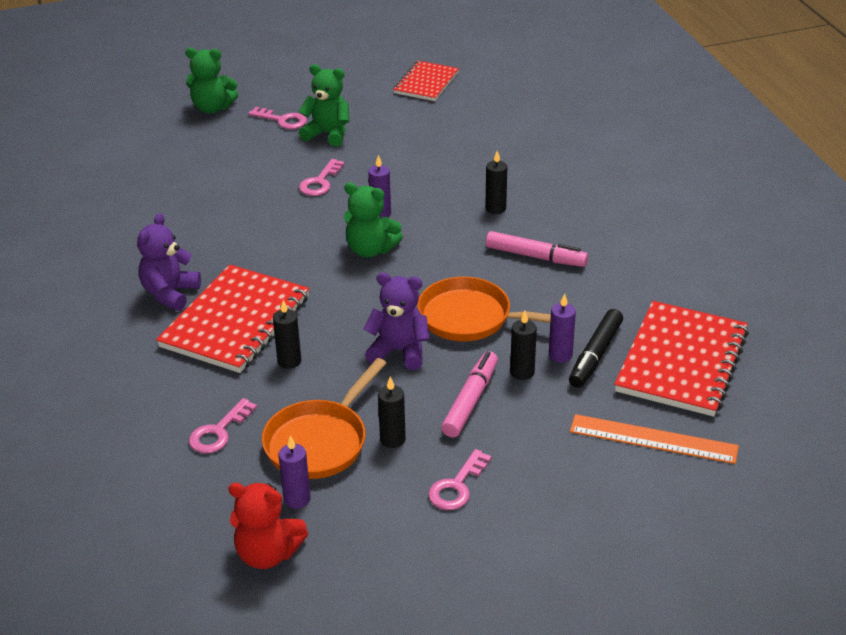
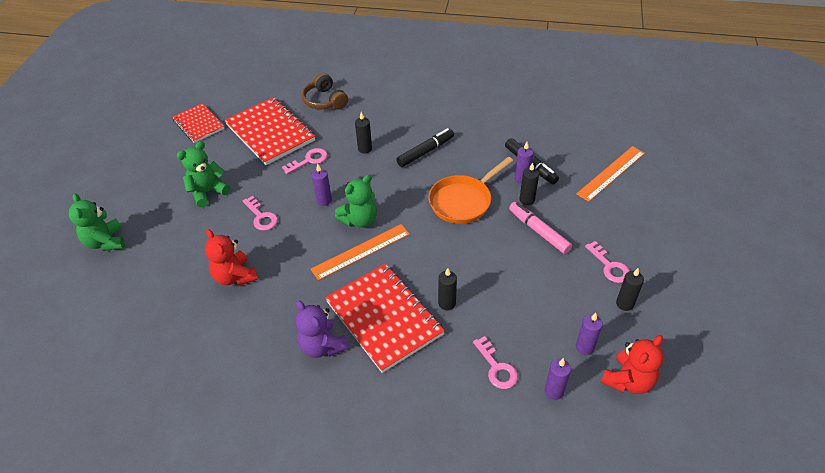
camera: 60 degrees left, 10 degrees up
green teddy bear [185,47,238,114] -> green teddy bear turned 120 degrees clockwise [69,193,125,251]
pink key [248,107,307,129] -> pink key moved to [282,148,328,174]
orange pan [262,358,386,479] -> none
purple teddy bear [363,272,430,370] -> none
black candle [378,377,406,448] -> black candle moved to [616,268,644,311]
pink marker [486,231,588,267] -> black marker [396,128,454,167]
red notebook [614,301,749,417] -> red notebook moved to [224,97,315,165]
none -> red teddy bear [205,229,258,286]
none -> brown headphones [302,73,348,109]
none -> orange ruler [311,224,410,281]
none -> purple candle [544,358,571,400]

